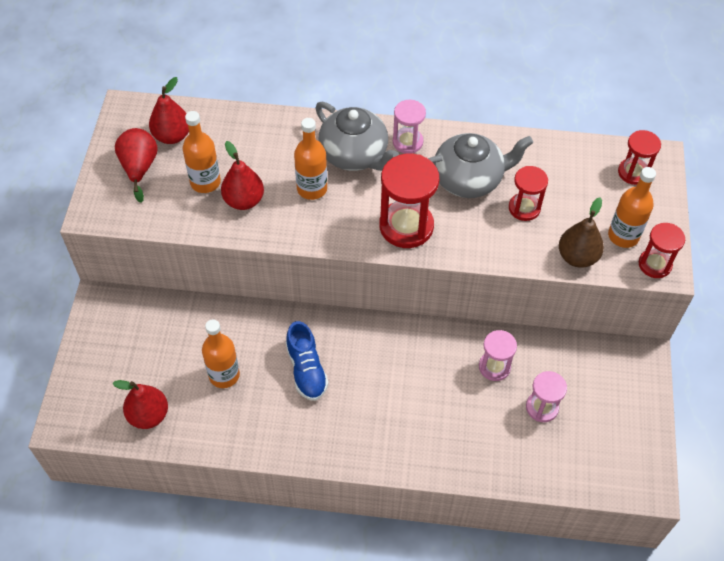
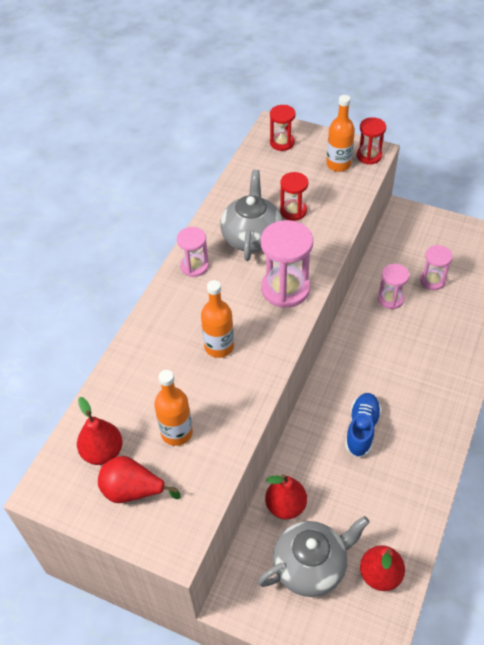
camera: 70 degrees left, 5 degrees down
orange bottle [202,319,240,388] -> none
red pear [221,141,264,210] -> red pear moved to [265,474,307,519]
blue shoe [286,321,328,401] -> blue shoe turned 75 degrees counterclockwise [345,393,382,457]
grey teapot [315,102,399,171] -> grey teapot moved to [258,516,370,597]
red hourglass [379,154,439,248] -> pink hourglass [261,220,313,308]
brown pear [559,197,604,268] -> none

